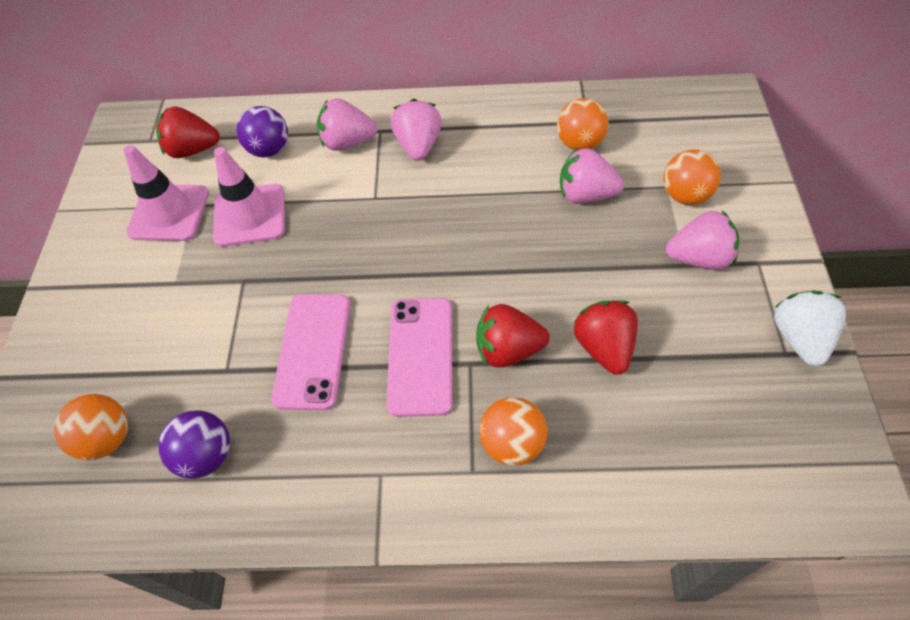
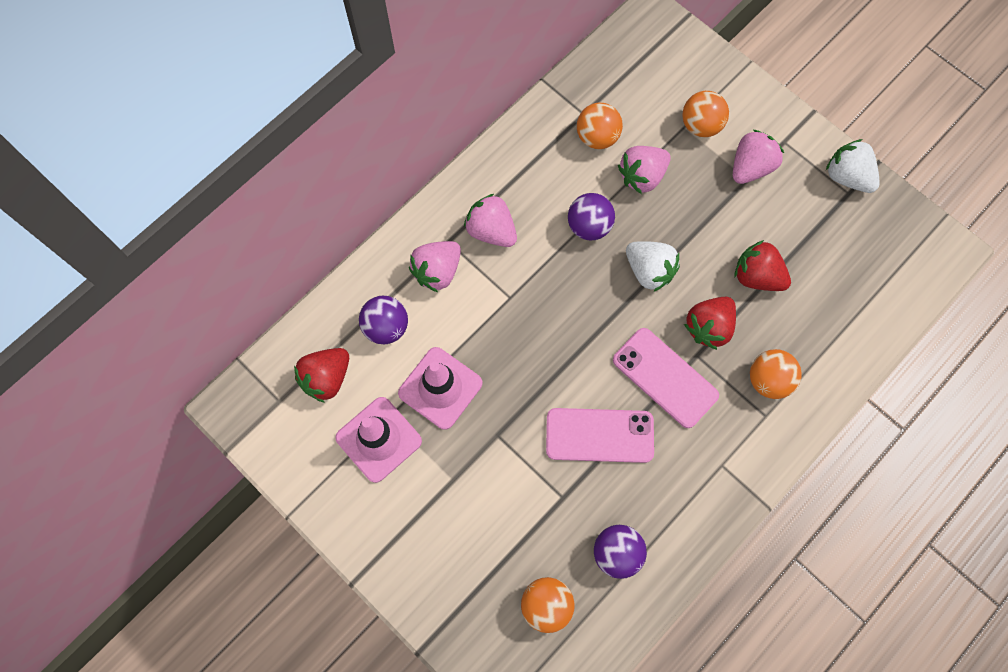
camera: 50 degrees left, 15 degrees up
pink phone [271,294,350,411] -> pink phone turned 45 degrees counterclockwise [546,408,654,463]
none -> purple ball [568,193,615,241]
none -> white strawberry [626,241,680,292]

